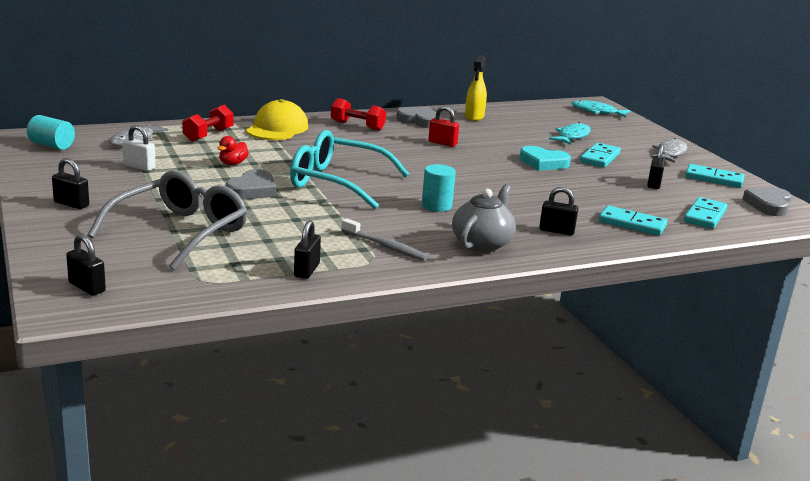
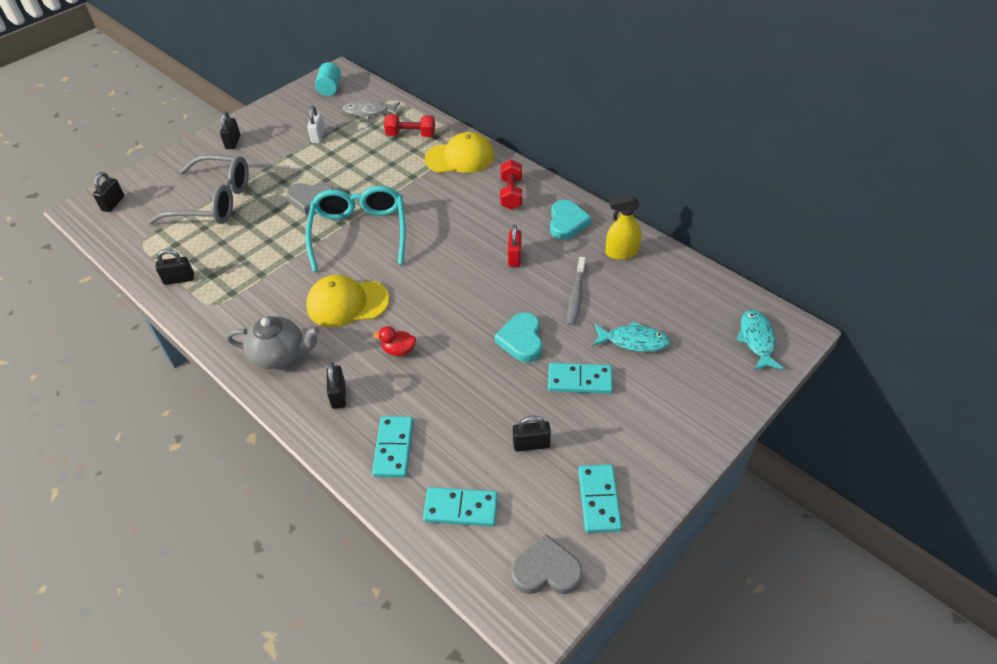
camera: 70 degrees right, 25 degrees up
red duck [218,136,248,165] -> red duck moved to [373,326,416,356]
grey toothbrush [341,218,429,261] -> grey toothbrush moved to [567,257,586,326]
grey heart [396,107,441,128] -> turquoise heart [550,200,592,240]
turquoise cylinder [422,164,456,212] -> yellow cap [306,275,390,327]
grey fish [651,138,687,163] -> none

